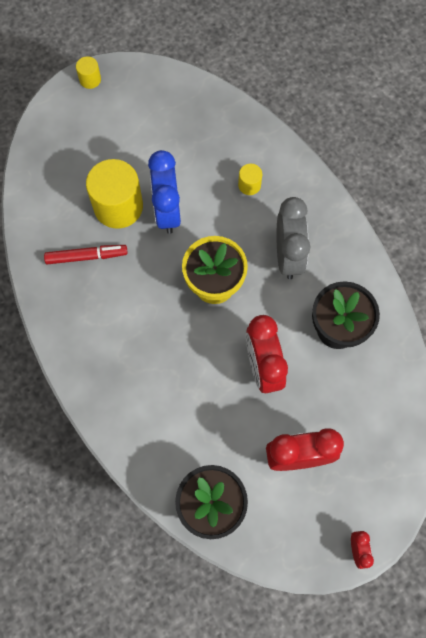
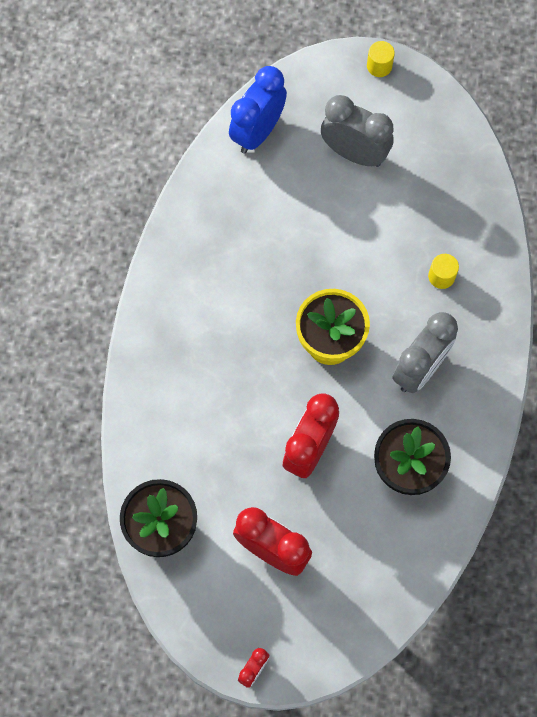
camera: 40 degrees right, 0 degrees up
red marker [44,245,128,264] -> none
yellow cylinder [86,159,143,229] -> none
blue clock [148,150,181,234] -> blue clock moved to [229,66,287,153]
none -> grey clock [321,95,394,167]

